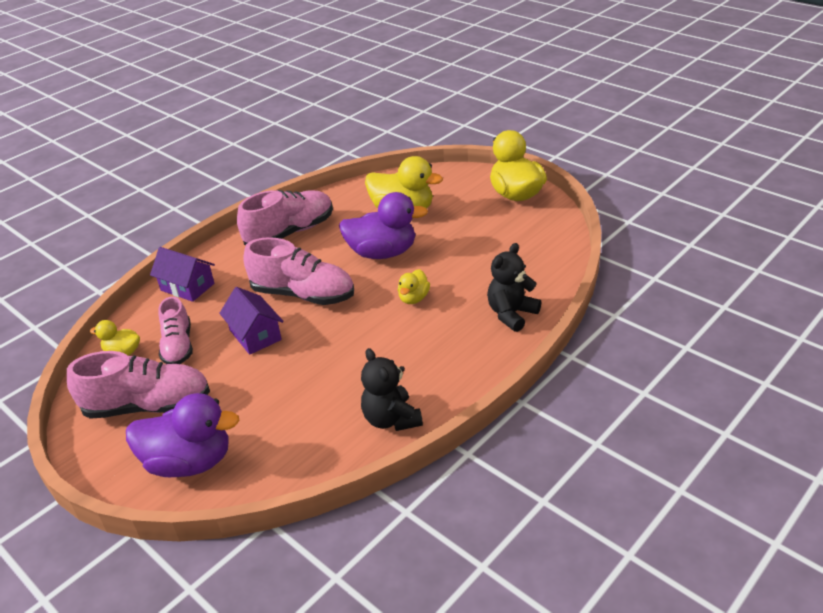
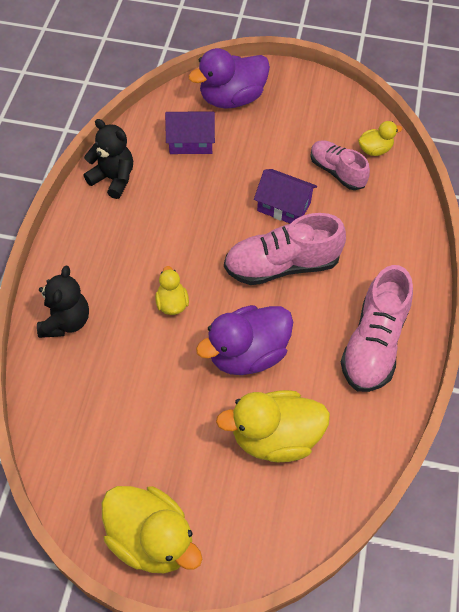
camera: 145 degrees right, 20 degrees up
pink shoe [67,351,210,419] -> none
purple house [150,247,215,302] -> purple house moved to [165,112,215,154]

